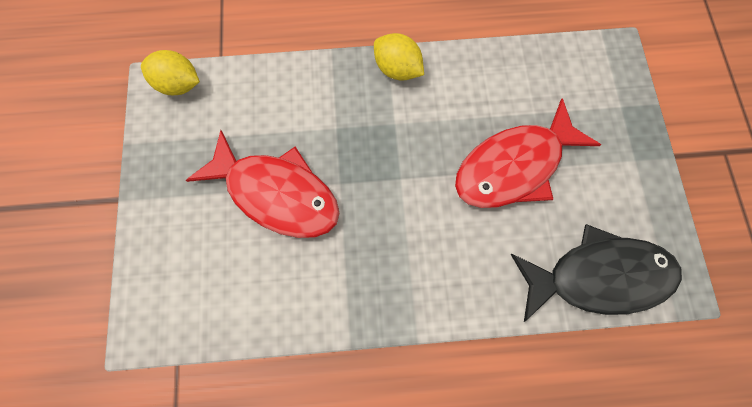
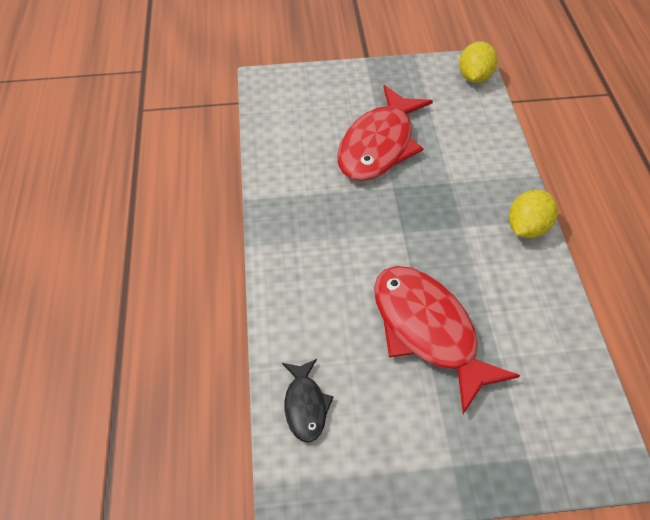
camera: 90 degrees right, 20 degrees down
black fish [511,224,682,322] -> black fish [282,359,334,442], size x0.49

